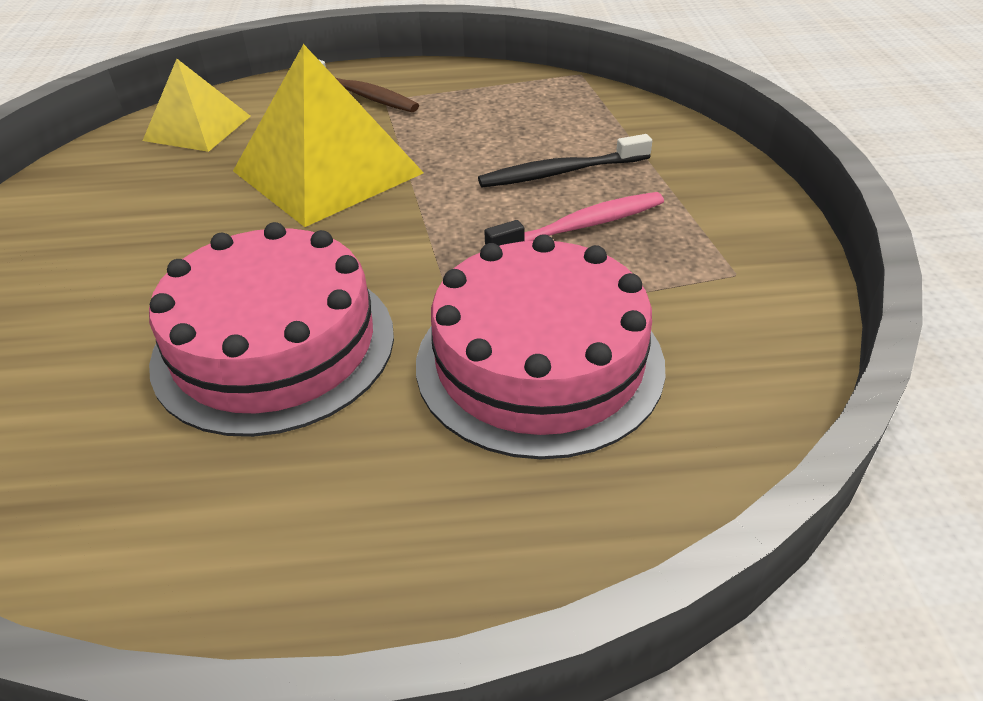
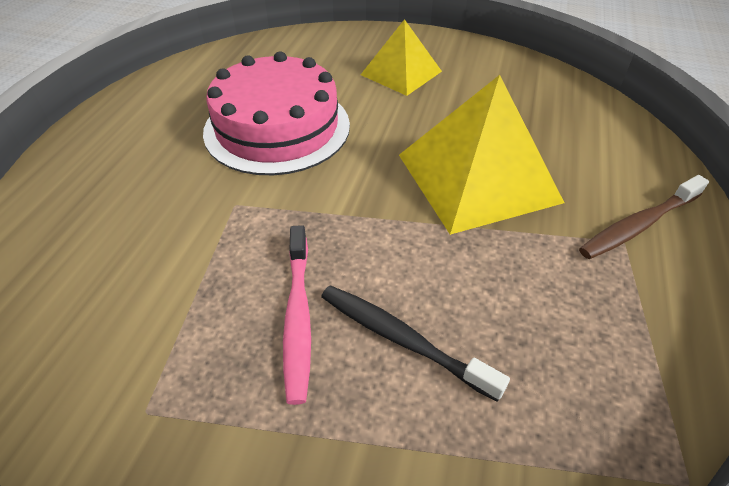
camera: 110 degrees right, 5 degrees up
yellow pyramid [143,59,251,152] -> yellow pyramid moved to [361,19,442,96]
pink cake [416,234,666,459] -> none
black toothbrush [478,134,652,187] -> black toothbrush turned 60 degrees counterclockwise [321,285,510,402]

